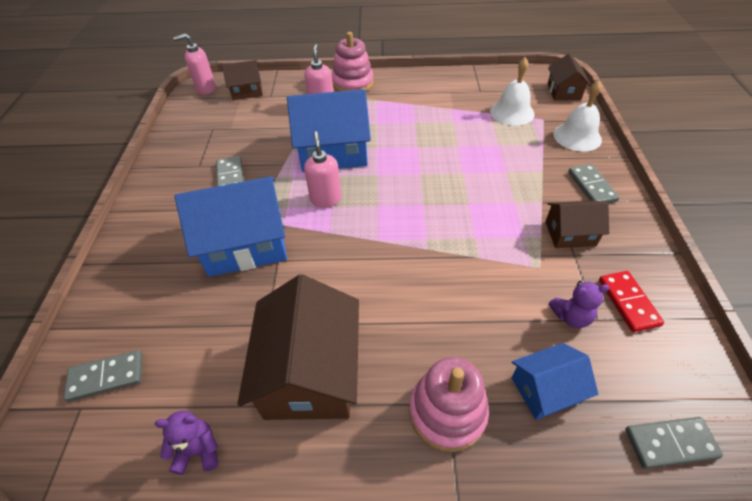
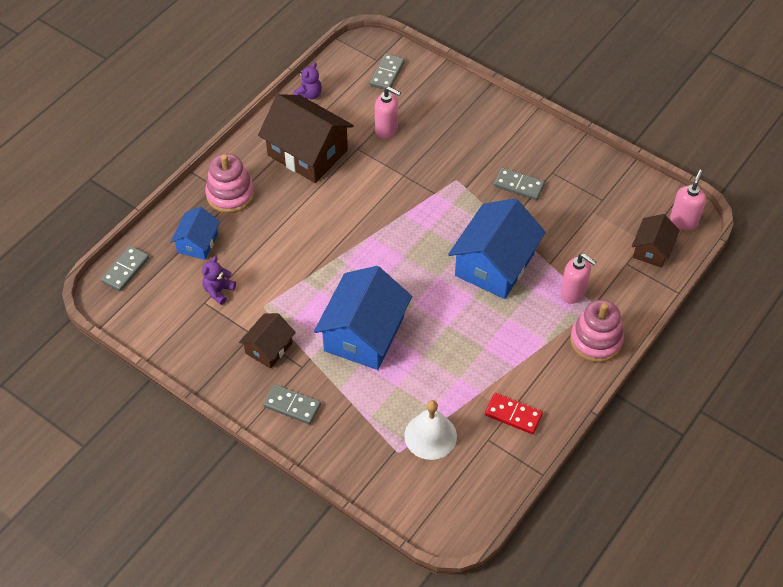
camera: 125 degrees right, 5 degrees up
blue house [175,177,287,277] -> blue house moved to [314,266,412,370]
pink soap dispenser [304,131,342,208] -> pink soap dispenser moved to [375,87,401,139]
brown house [547,53,591,101] -> none
white bell [554,80,602,151] -> none
red domino [599,271,664,332] -> red domino moved to [485,393,543,434]

